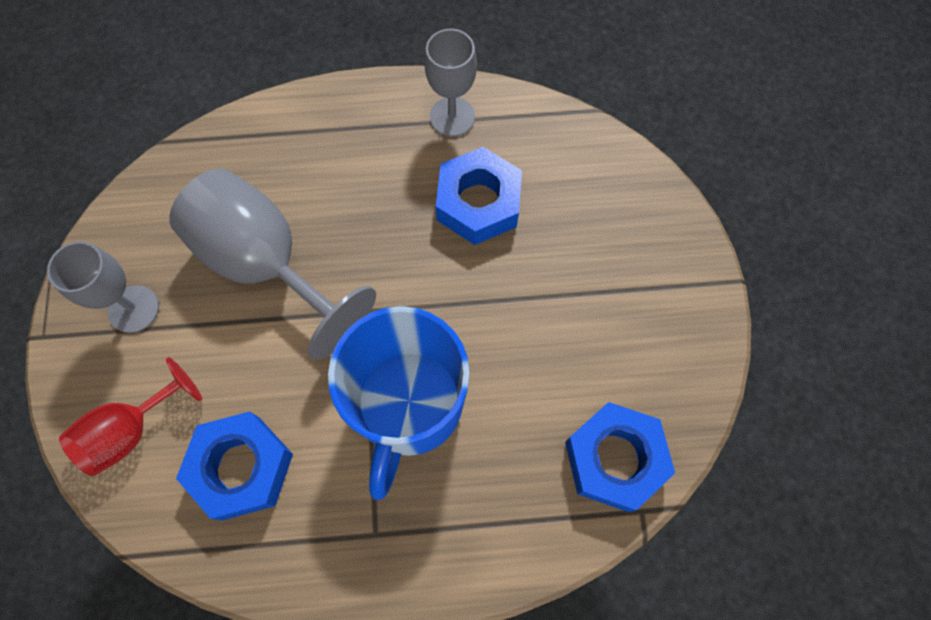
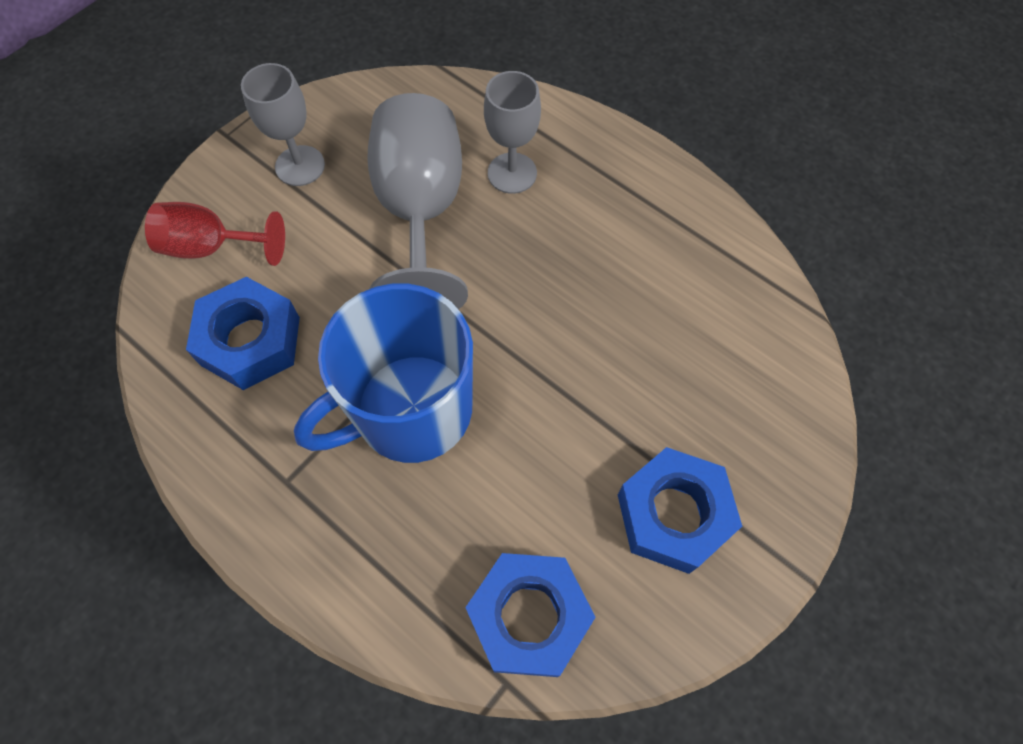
camera: 45 degrees right, 5 degrees down
grey goblet [424,28,477,137] -> grey goblet moved to [484,71,541,194]
blue nut [436,147,522,245] -> blue nut moved to [618,447,742,574]

